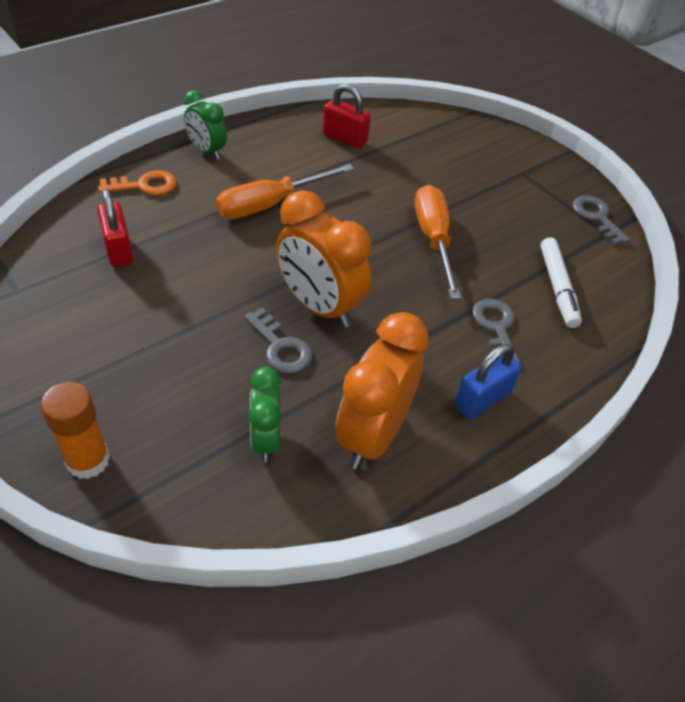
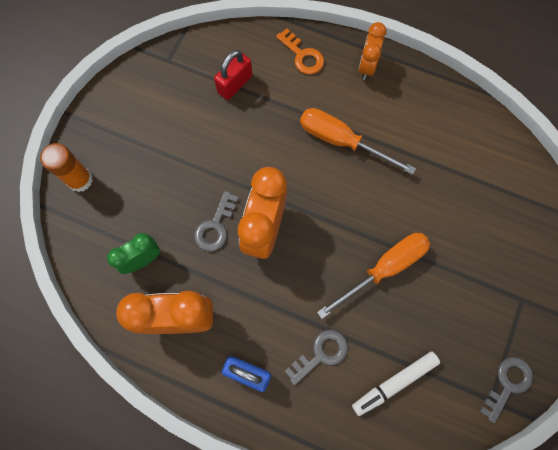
camera: 65 degrees right, 25 degrees up
green clock [184,90,227,160] -> orange clock [358,22,387,80]
red padlock [323,84,371,148] -> none

